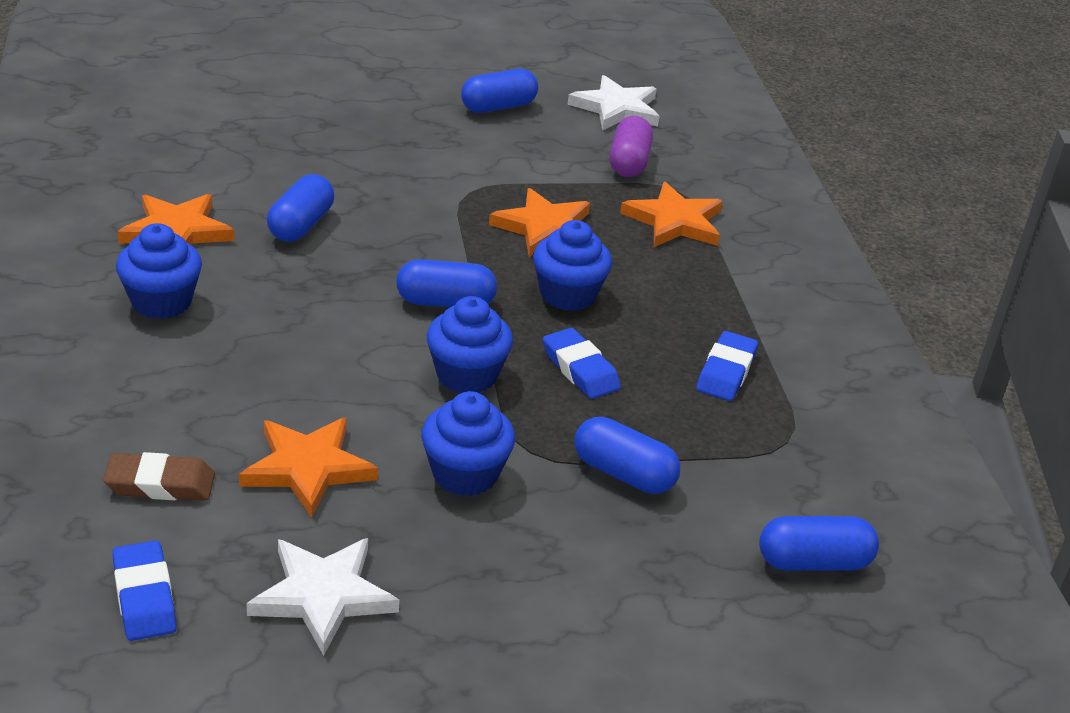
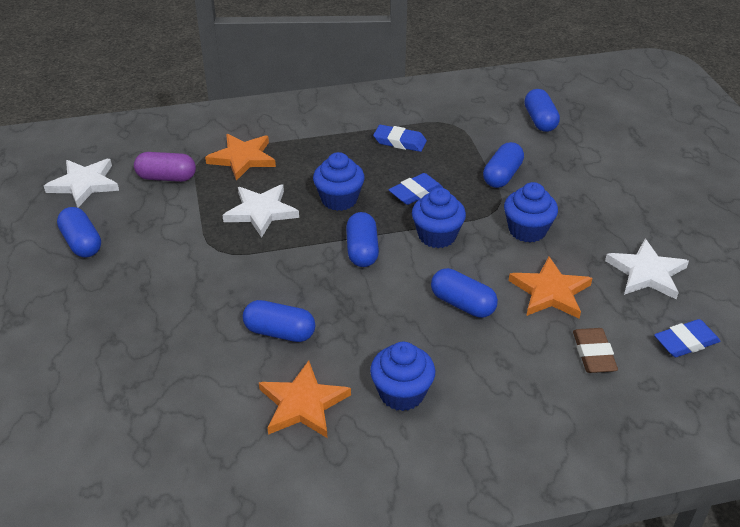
camera: 90 degrees left, 5 degrees up
orange star [489,188,590,257] -> white star [222,184,299,238]
none -> blue capsule [431,268,498,318]

